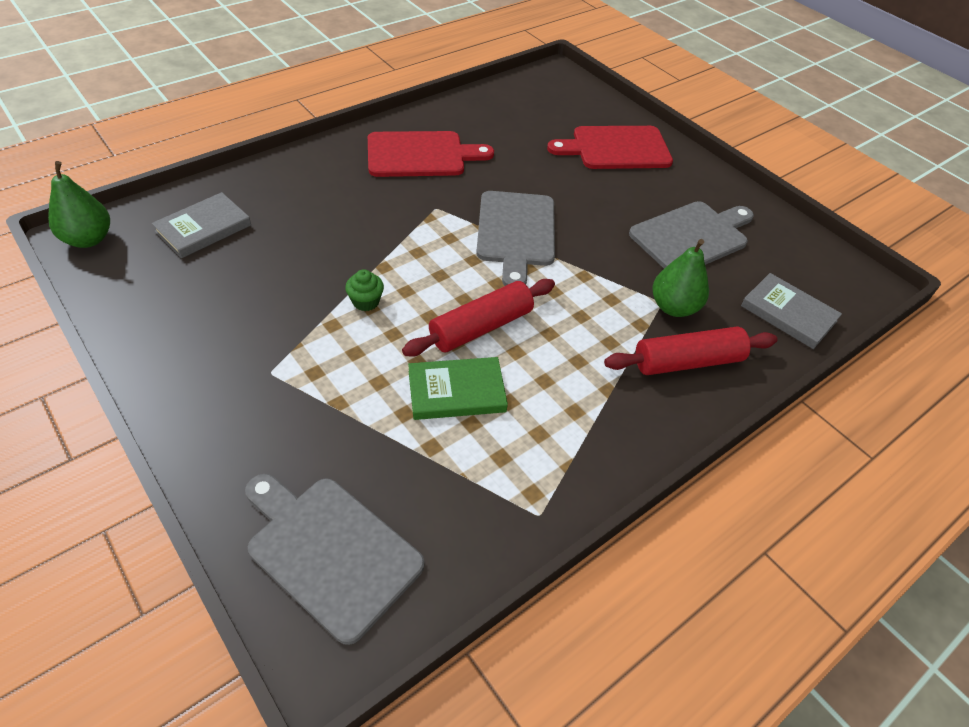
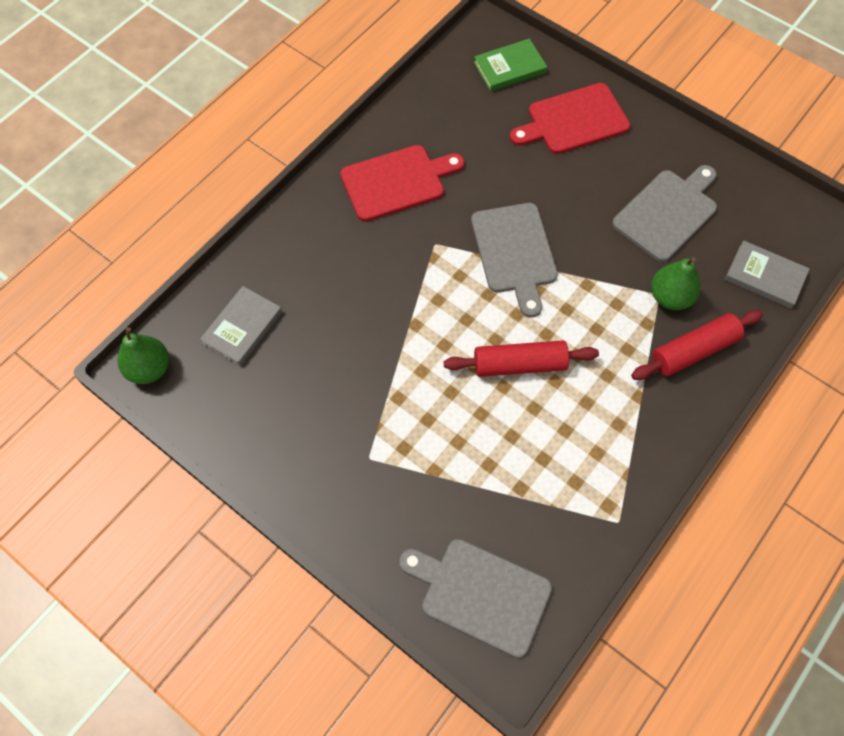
camera: 10 degrees left, 15 degrees up
green cupcake [345,269,384,311] -> none
red rolling pin [402,279,555,356] -> red rolling pin turned 45 degrees clockwise [444,340,599,377]
green book [408,357,508,420] -> green book moved to [474,38,547,91]

